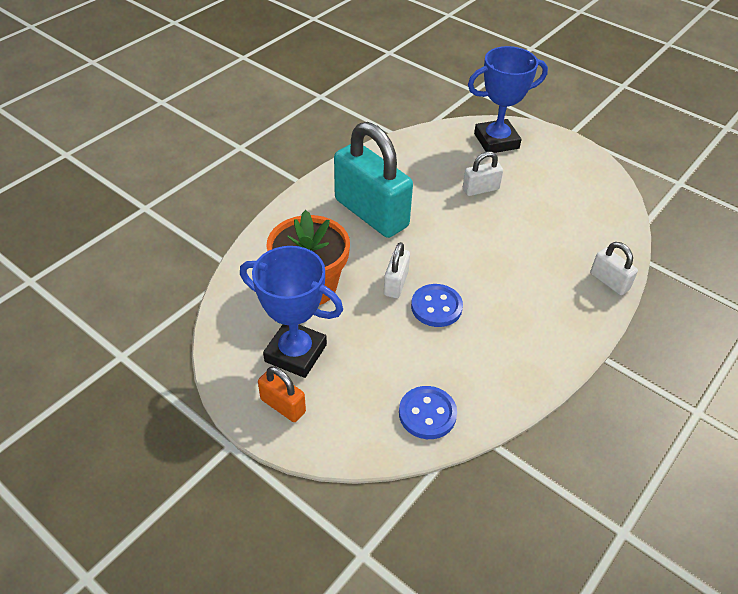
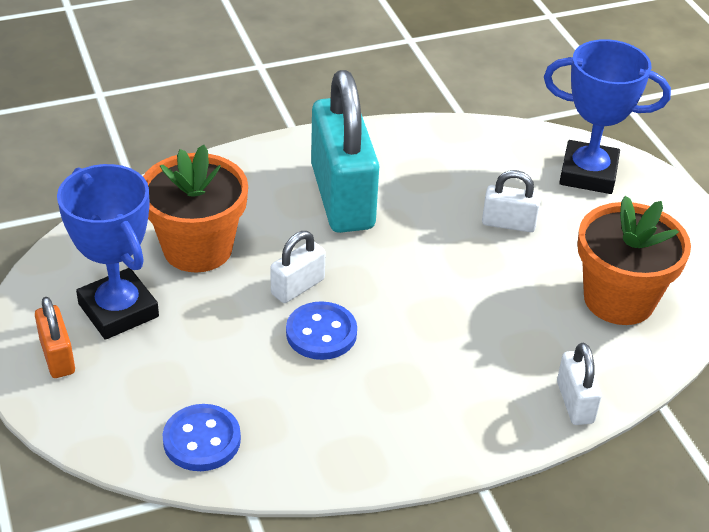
camera: 30 degrees right, 5 degrees down
none -> orange flower pot [577,196,691,325]

